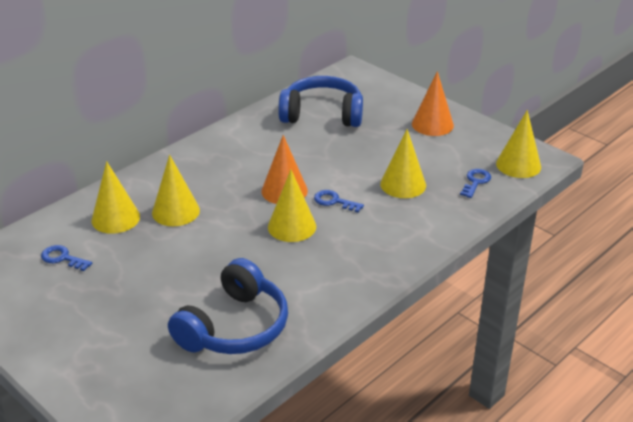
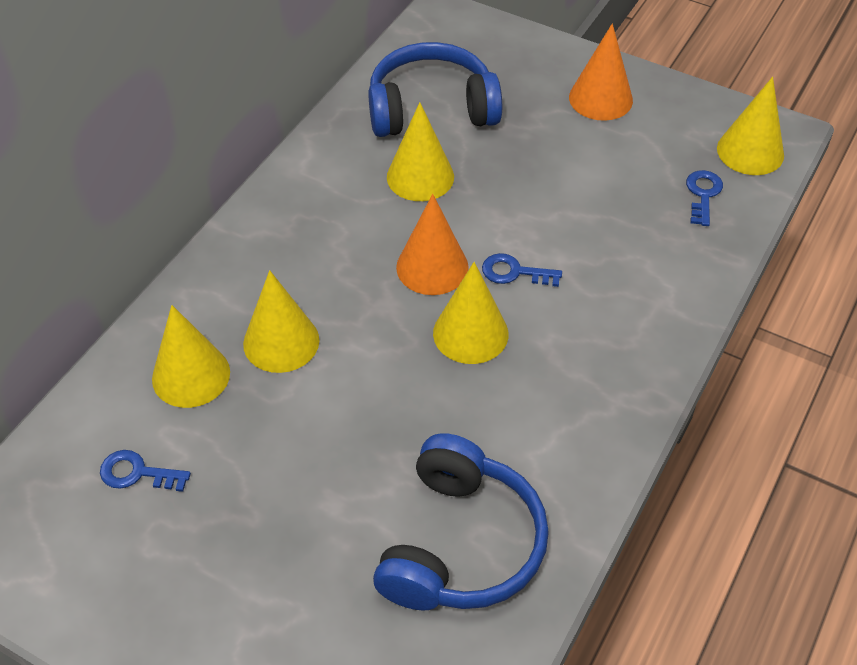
camera: 15 degrees left, 15 degrees up
yellow cone [380,129,426,198] -> yellow cone moved to [387,102,454,201]

